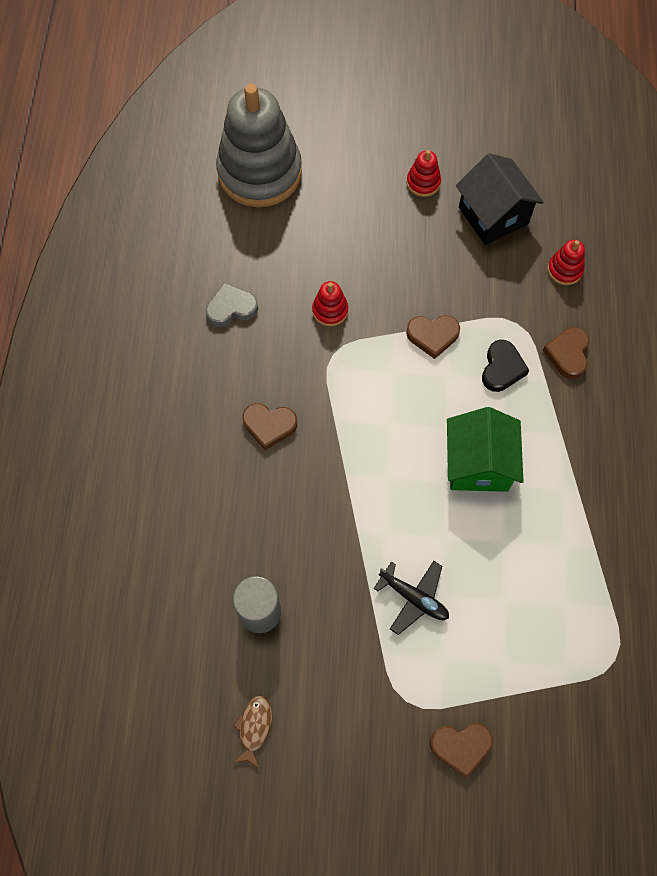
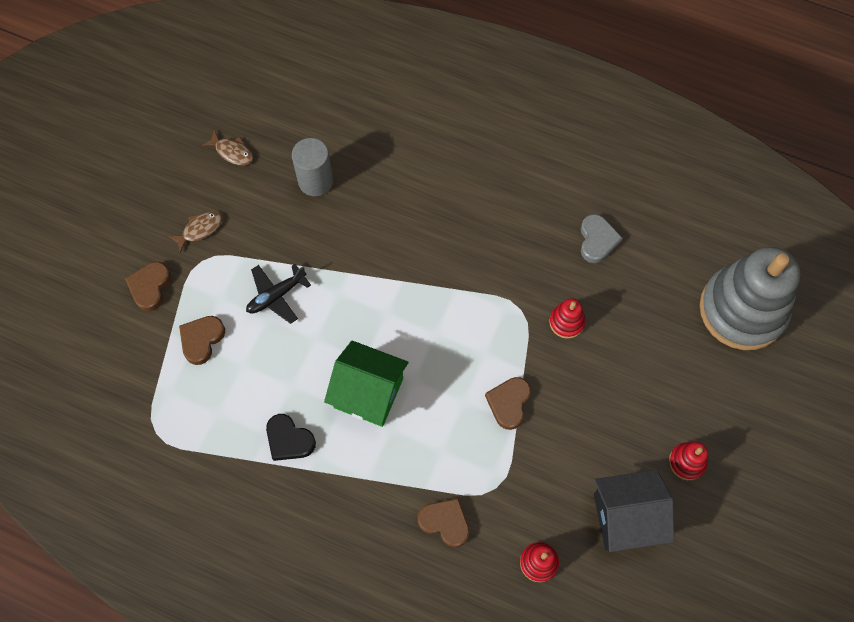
camera: 110 degrees right, 0 degrees up
brown heart [242,403,297,450] -> brown heart moved to [179,316,225,365]
black heart [482,340,529,392] -> black heart moved to [266,414,316,461]
none -> brown fish [168,211,222,253]

